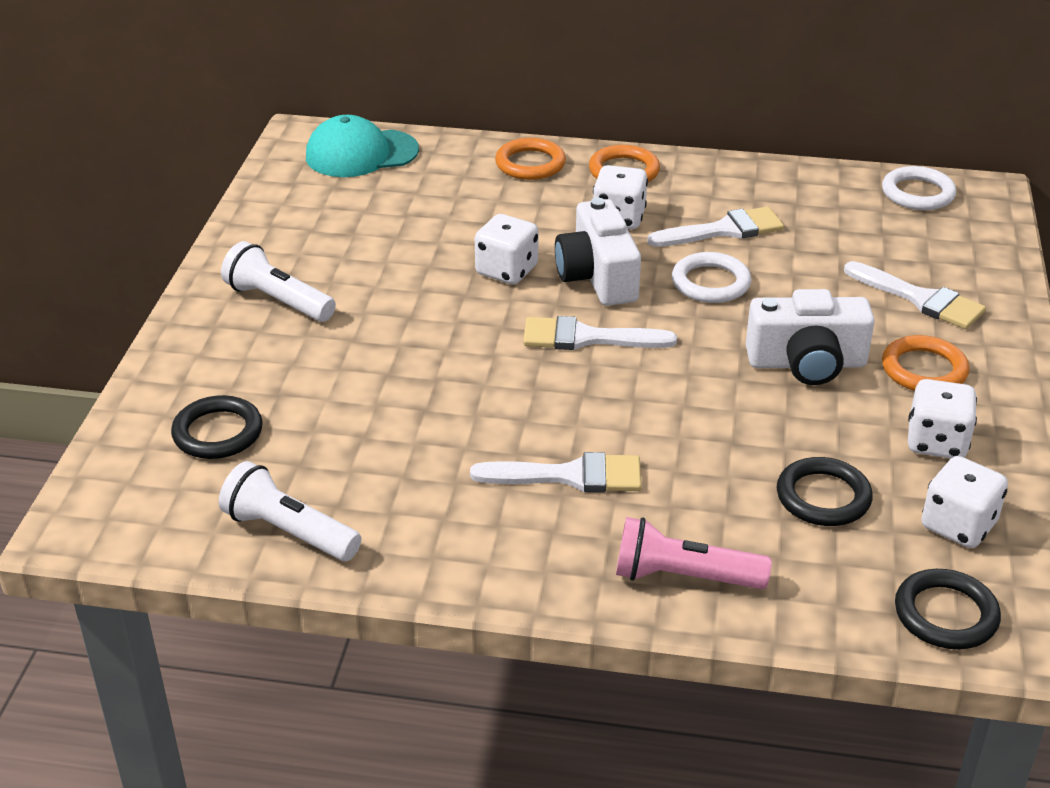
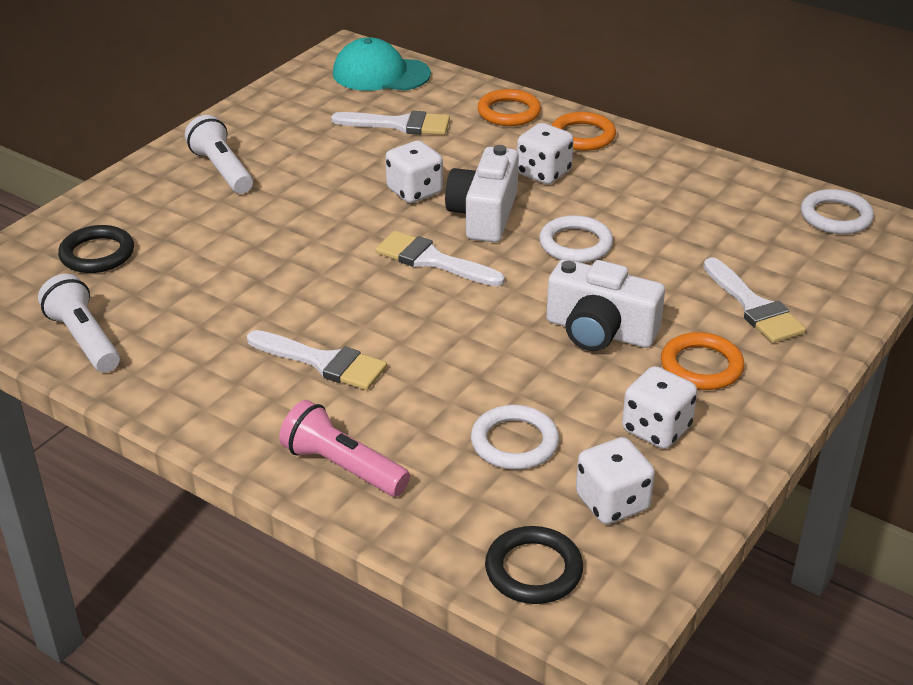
camera: 25 degrees right, 0 degrees up
white brush [647,207,784,247] -> white brush moved to [331,111,450,135]
black ring [777,457,873,526] -> white ring [471,405,559,470]

